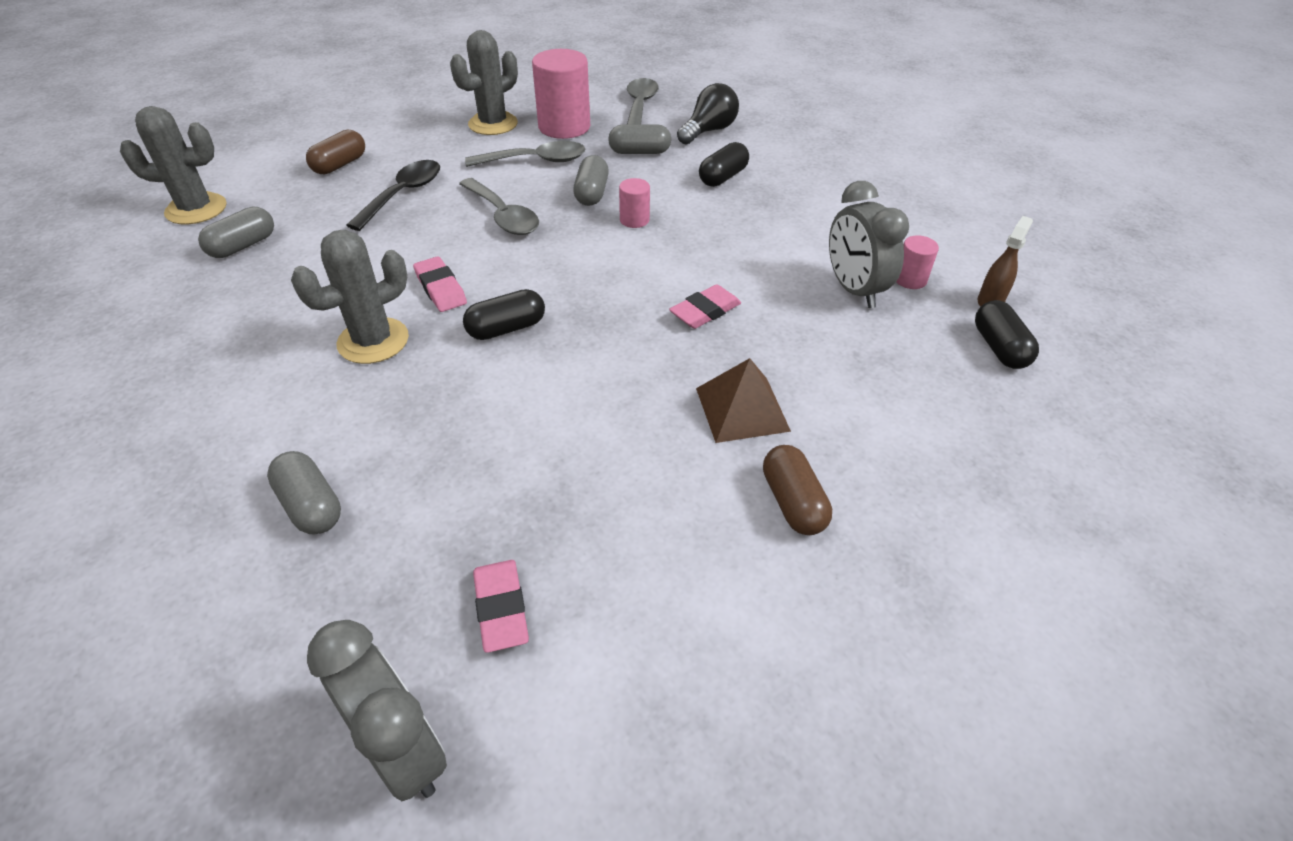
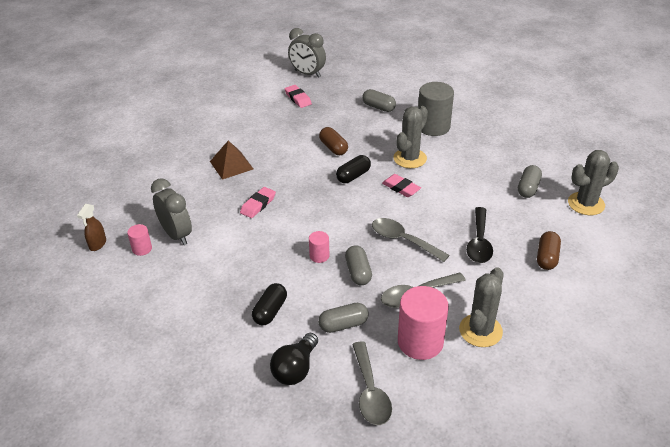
camera: 165 degrees right, 5 degrees down
brown capsule [763,445,832,535] -> brown capsule moved to [319,127,348,155]
black capsule [975,300,1039,369] -> none
none -> grey cylinder [418,82,454,136]

